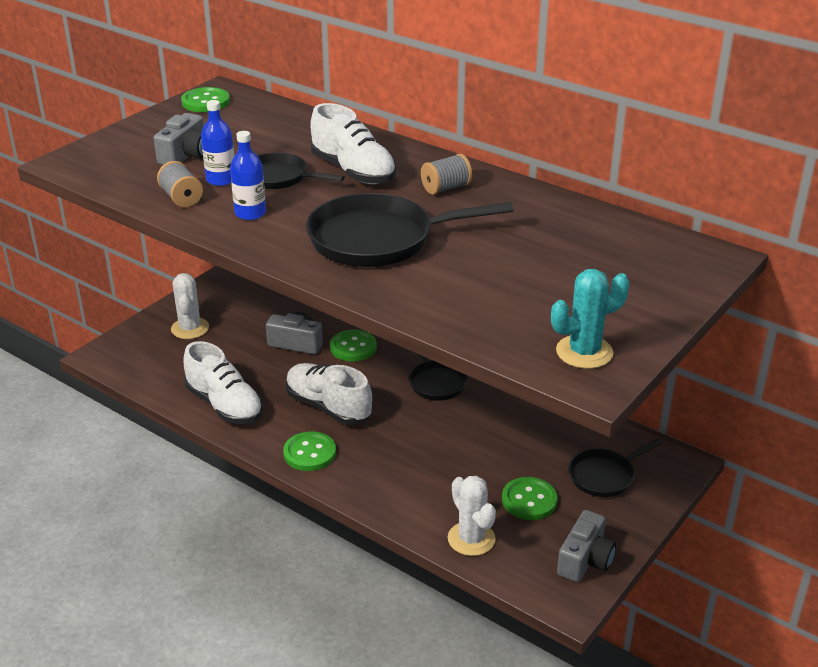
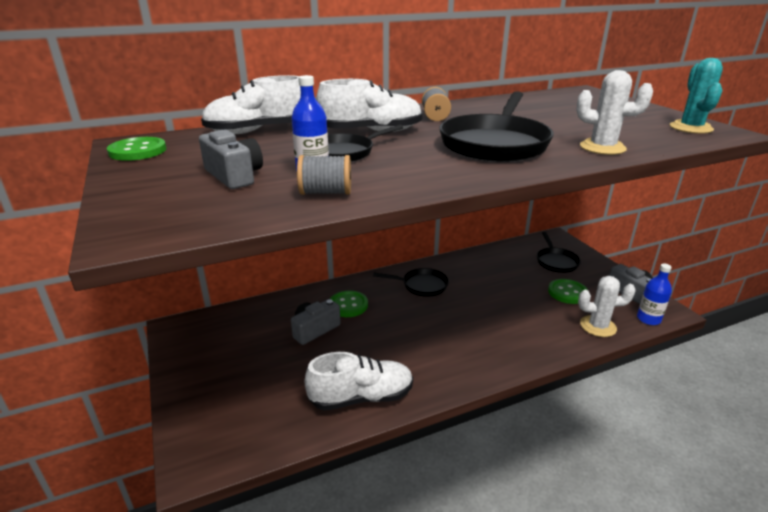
camera: 60 degrees left, 5 degrees down
white cactus [171,273,209,339] -> white cactus moved to [576,70,653,155]
blue bottle [230,131,266,220] -> blue bottle moved to [637,263,672,325]
green button [283,431,336,471] -> none
white shoe [286,363,372,425] -> white shoe moved to [201,75,301,134]

